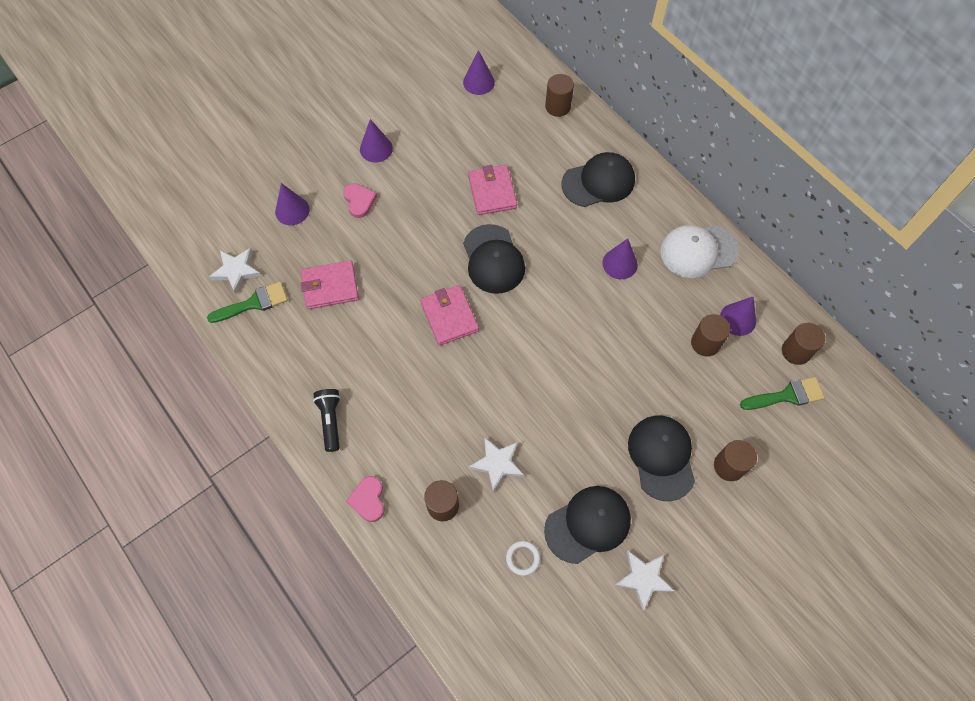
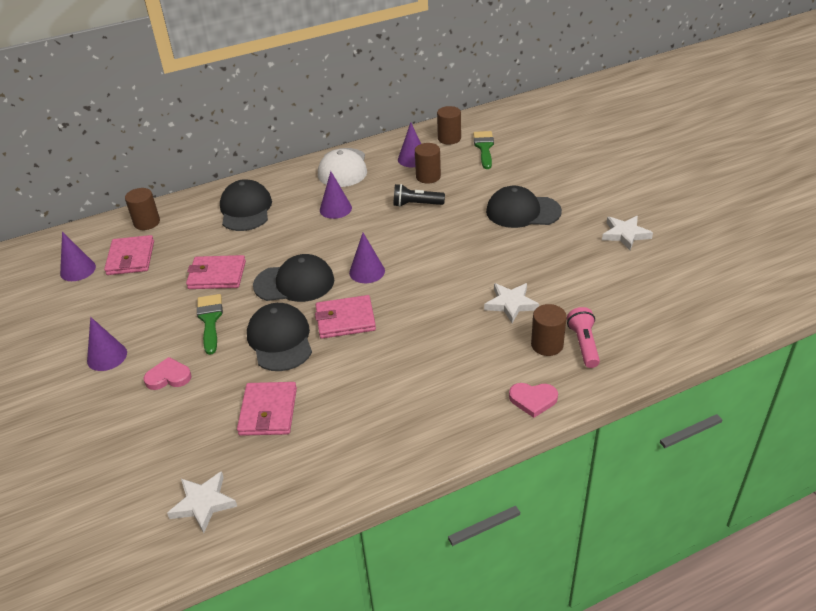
camera: 75 degrees left, 25 degrees down
green brush [207,282,288,323] -> green brush moved to [197,294,223,355]
purple cone [275,183,310,225] -> purple cone moved to [349,233,385,283]
black flashlight [313,389,341,452] -> black flashlight moved to [393,184,445,207]
white ring [506,541,540,576] -> none
black cap [544,486,631,564] -> black cap moved to [247,303,312,371]
brown cylinder [714,440,757,481] -> none
none -> pink wallet [104,235,154,275]
none -> pink flashlight [567,307,600,368]

